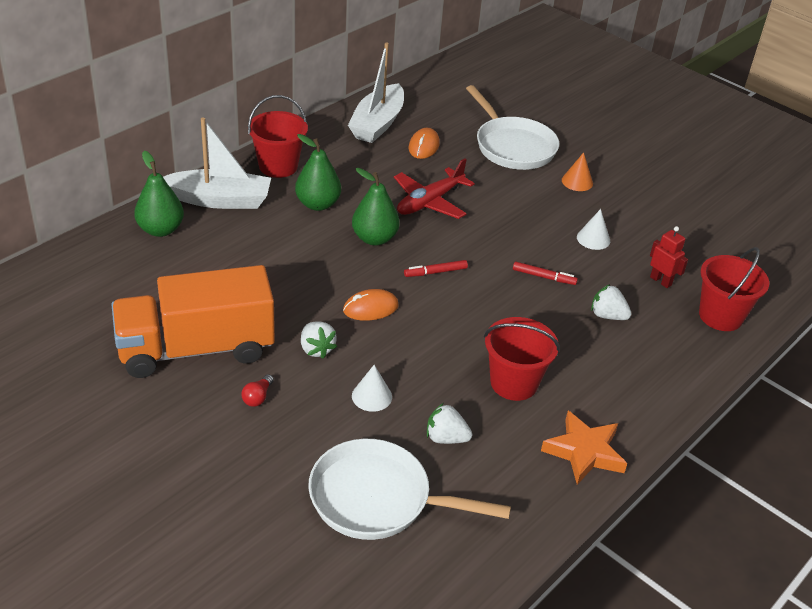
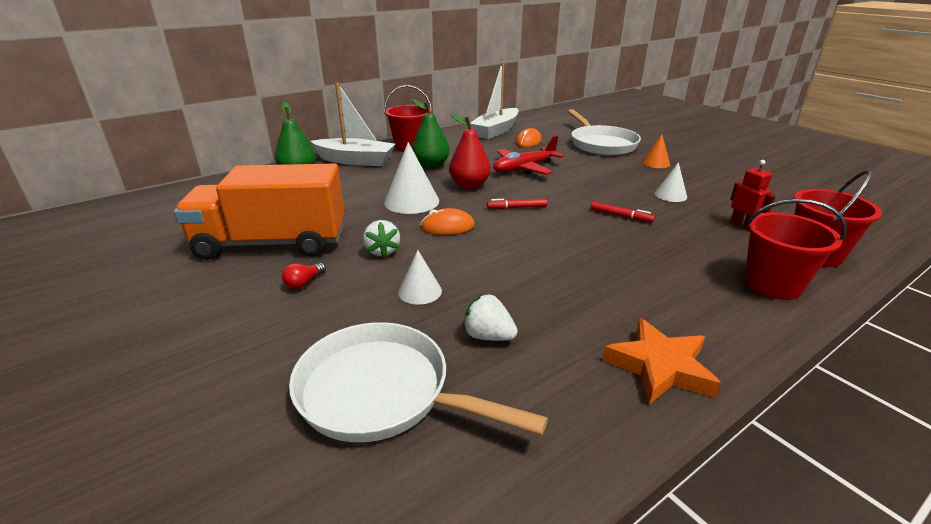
camera: 15 degrees right, 10 degrees down
green pear [352,168,400,246] -> red pear [449,114,491,189]
red bucket [484,317,560,401] -> red bucket moved to [744,199,847,300]
white strawberry [591,284,632,320] -> none
none -> white cone [384,142,439,214]

